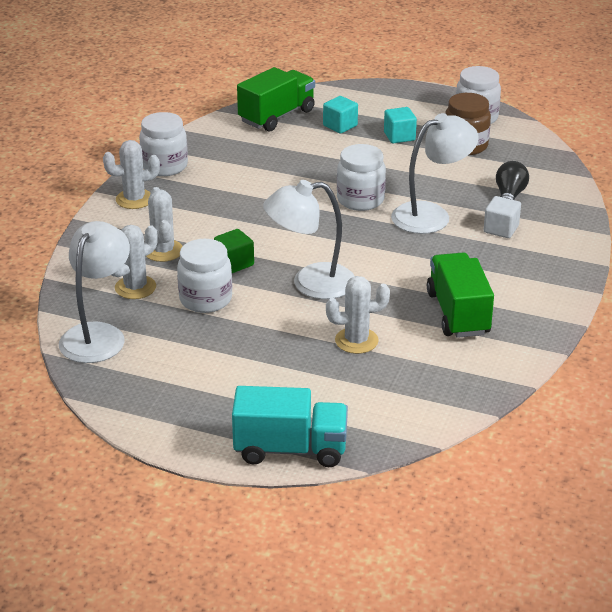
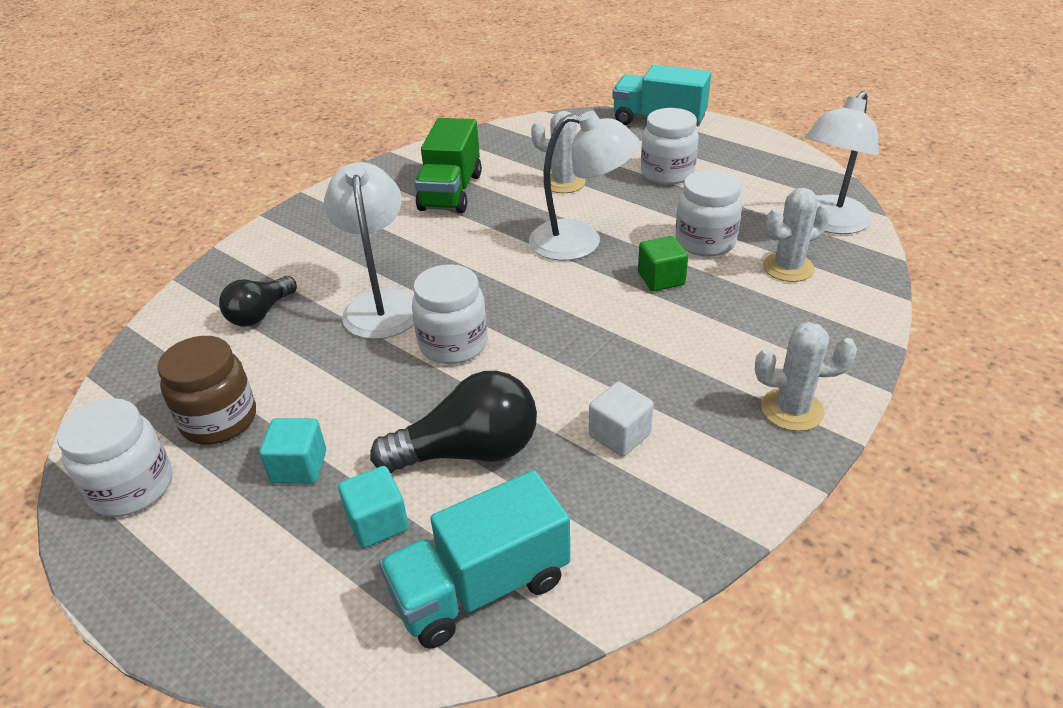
camera: 160 degrees left, 5 degrees up
white jar [139,112,188,176] -> white jar moved to [641,108,699,185]
white cactus [146,187,183,262] -> none
green truck [237,67,315,132] -> turquoise truck [379,470,570,648]
white lamp [391,113,479,234] -> white lamp turned 90 degrees clockwise [324,162,414,339]
white cube [484,196,521,238] -> white cube moved to [589,382,654,456]
none -> black light bulb [370,371,537,473]

